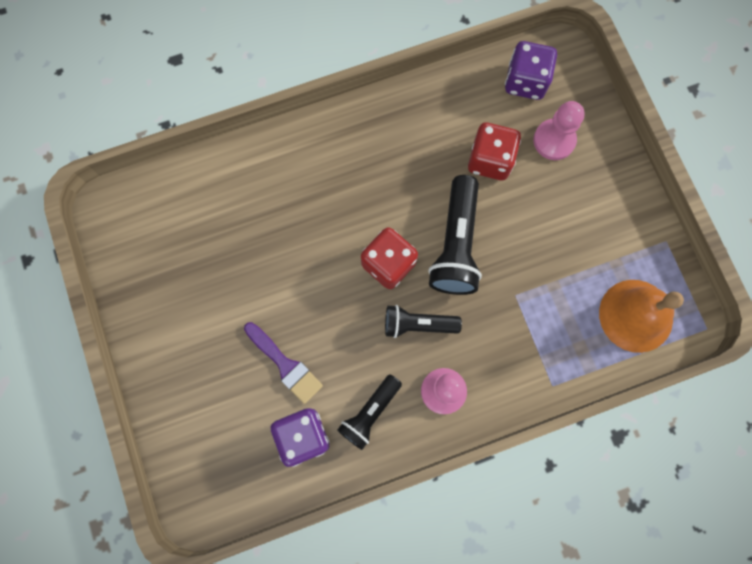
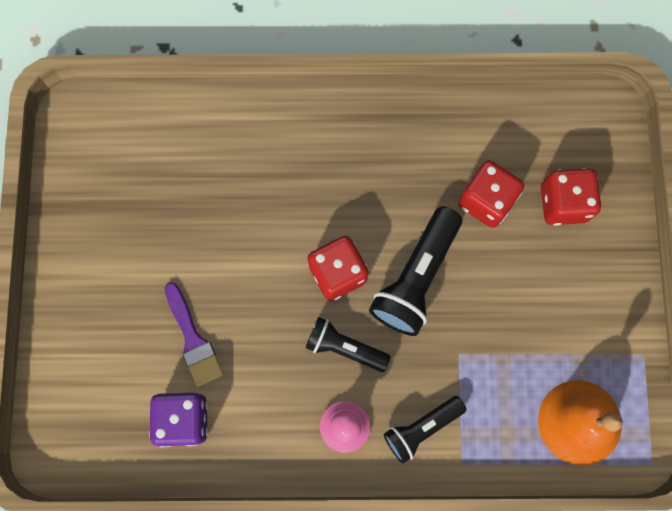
camera: 20 degrees right, 0 degrees up
black flashlight [337,374,402,450] -> black flashlight moved to [384,396,467,464]
purple dice [505,41,557,100] -> none
pink pawn [533,101,585,160] -> red dice [541,168,601,226]

